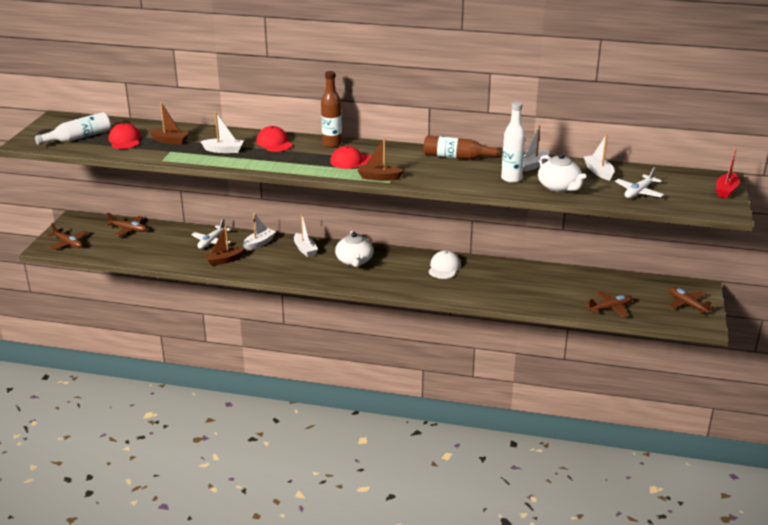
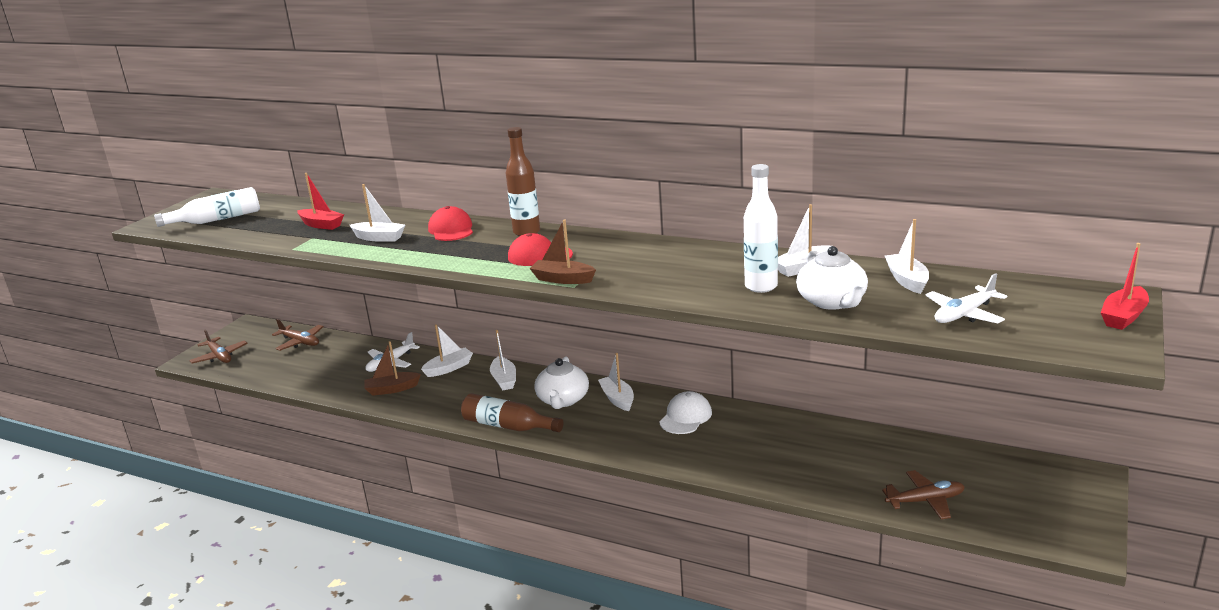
camera: 15 degrees right, 5 degrees down
red cap [109,123,141,149] -> none
brown boat [149,103,189,145] -> red boat [297,173,344,230]
brown bottle [424,135,503,160] -> brown bottle moved to [461,393,563,432]
brown plane [668,287,714,314] -> none
none -> white boat [598,353,634,411]

